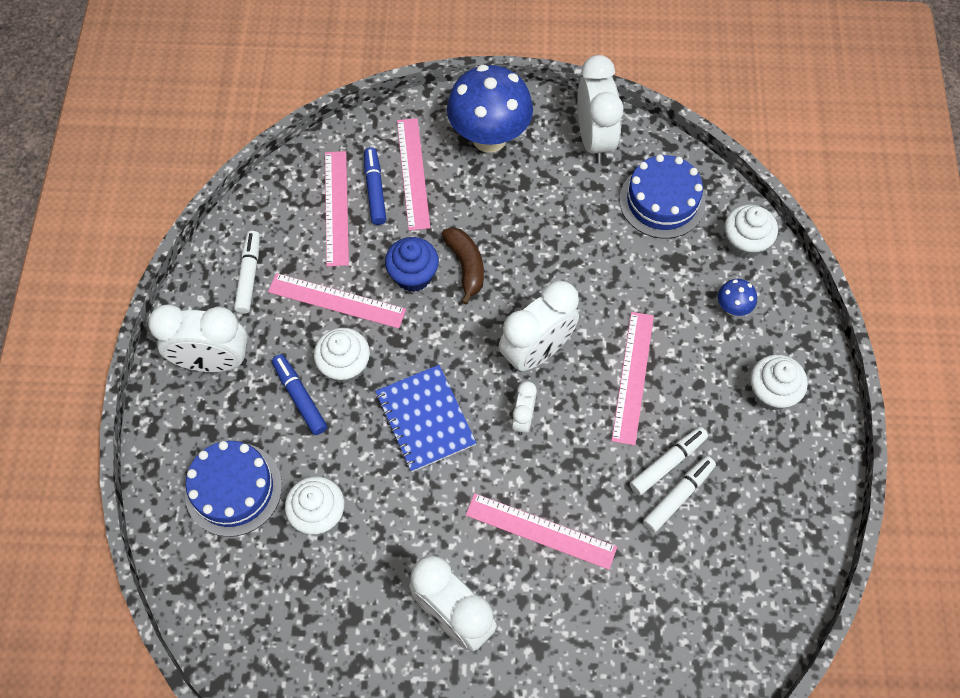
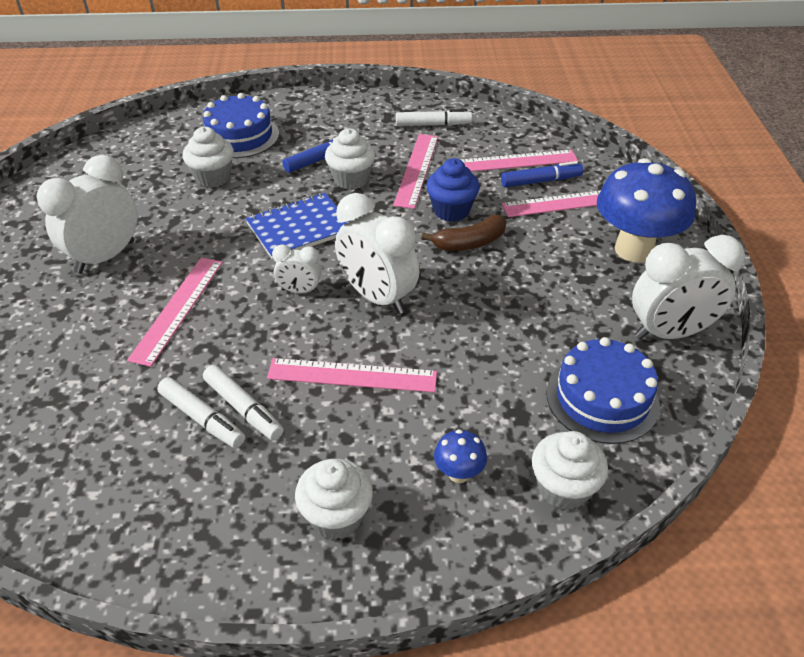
camera: 85 degrees right, 20 degrees down
white clock [148,304,248,372] -> none

